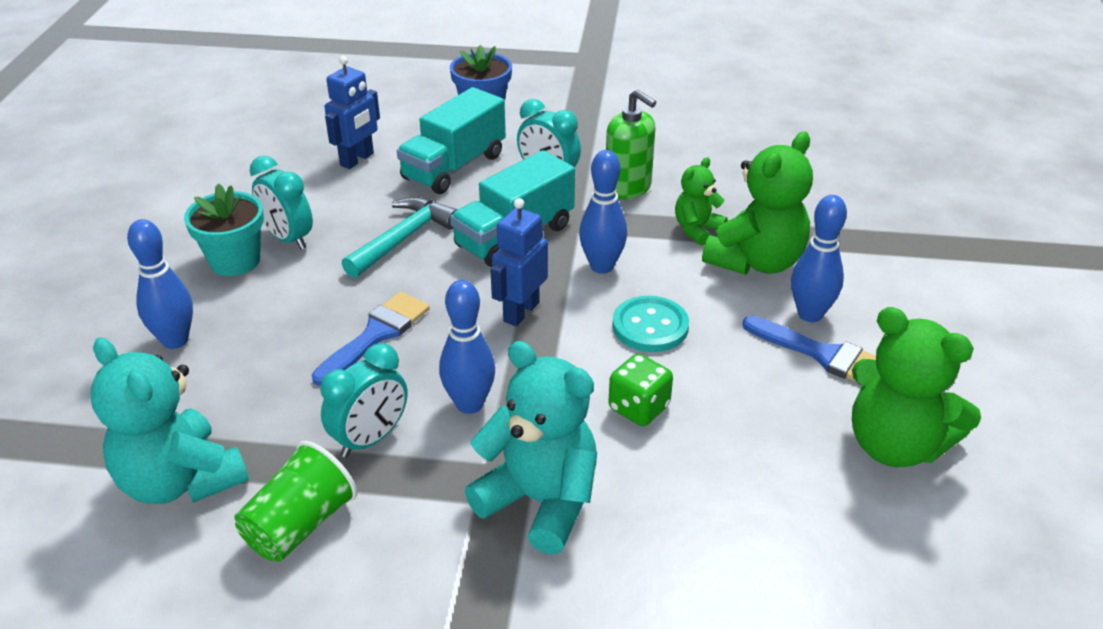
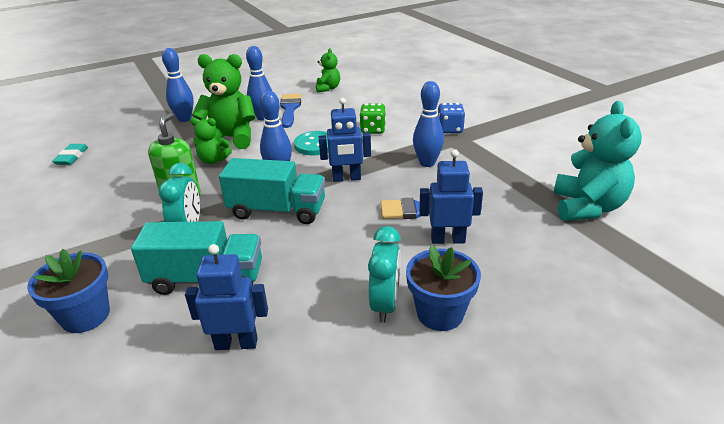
camera: 125 degrees left, 5 degrees down
blue bowling pin [127,219,193,349] -> blue bowling pin moved to [162,48,194,122]
turquoise flower pot [184,183,264,276] -> blue flower pot [406,245,481,331]
green cup [234,441,357,562] -> none
turquoise clock [320,343,408,458] -> none
turquoise hammer [342,197,458,278] -> none
turquoise teddy bear [465,341,597,555] -> blue dice [438,103,465,133]
green teddy bear [852,307,981,467] -> green teddy bear [316,48,340,92], size x0.55
none -> turquoise eraser [52,144,88,165]
none -> blue robot [419,149,483,244]

